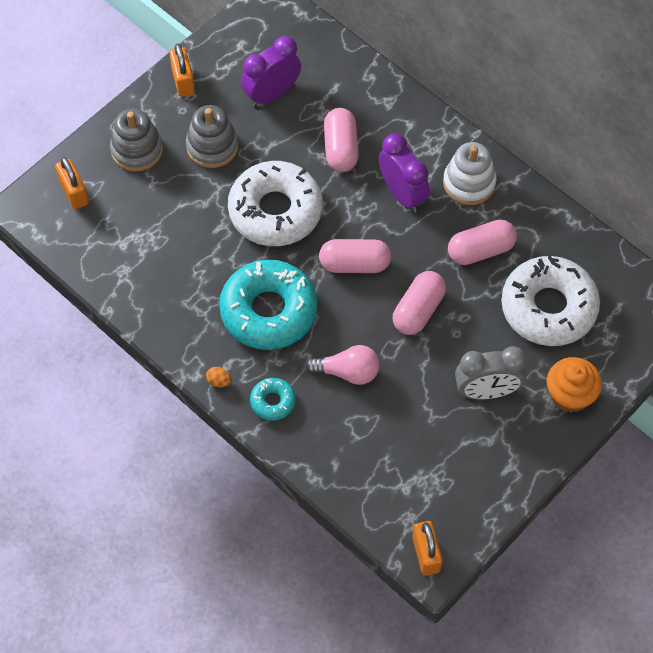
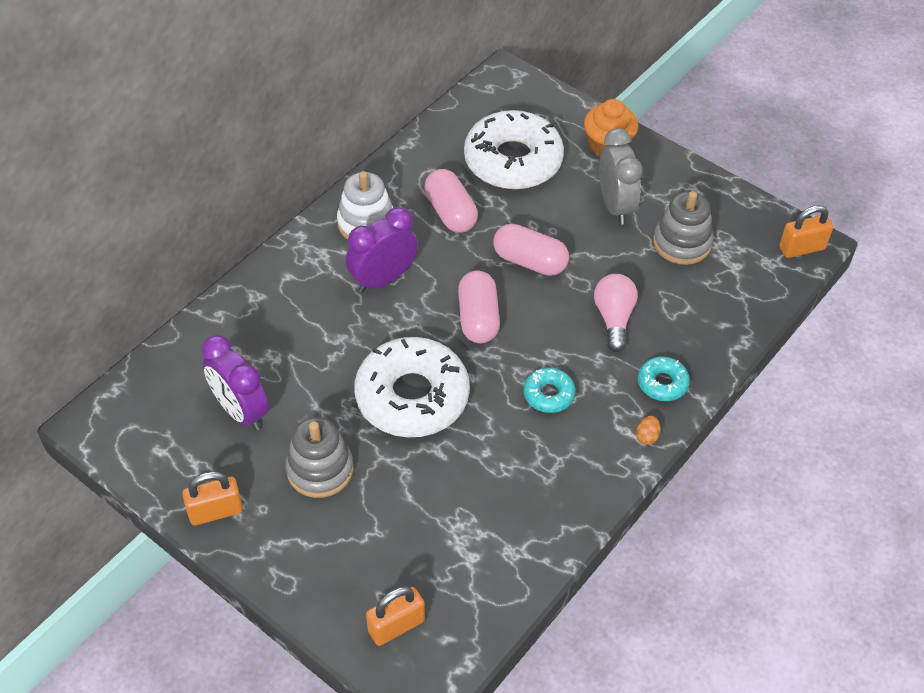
camera: 95 degrees left, 10 degrees down
grey stacking toy [110,108,163,172] -> grey stacking toy moved to [653,191,713,265]
turquoise donut [219,259,317,350] -> turquoise donut [523,368,576,413], size x0.46
pink capsule [324,108,359,172] -> none

